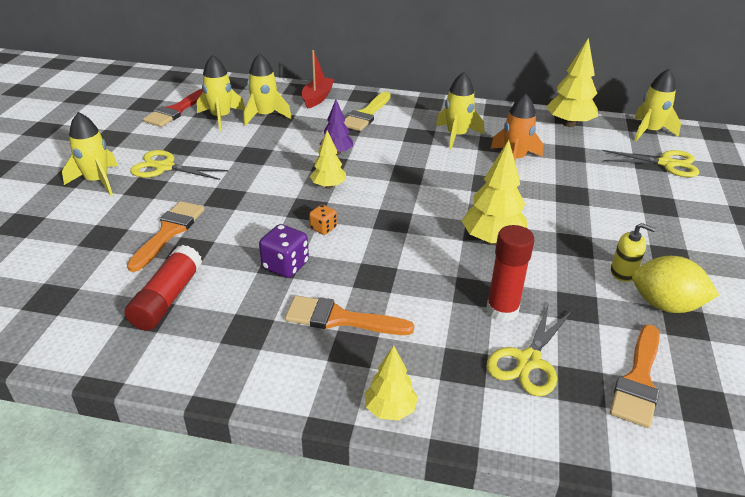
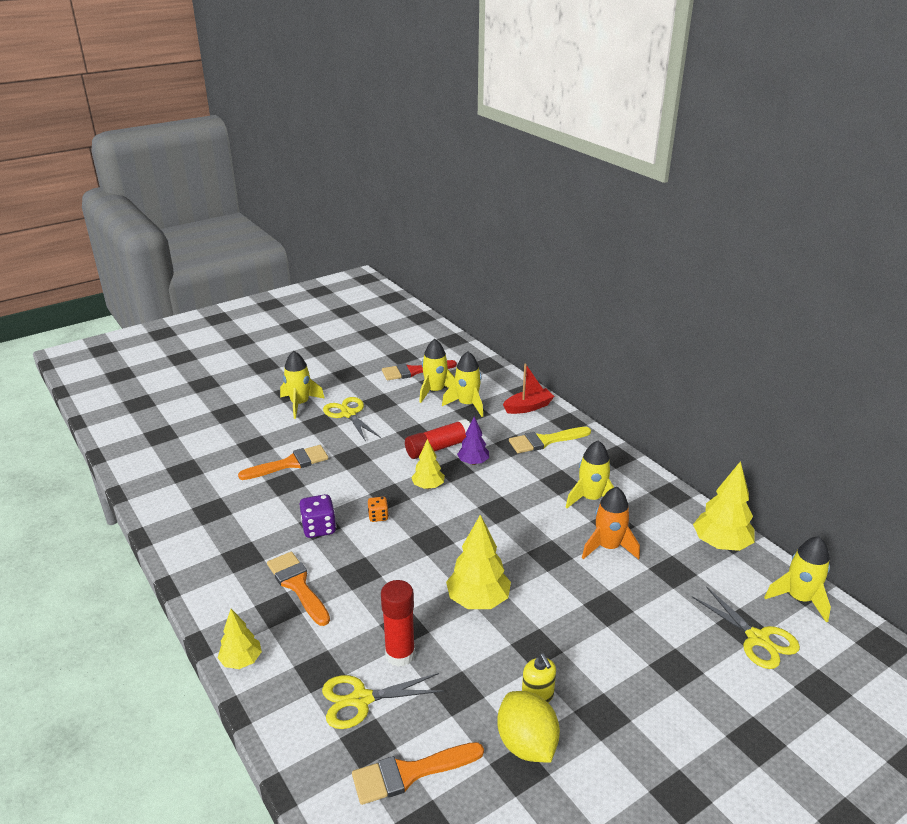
camera: 45 degrees right, 5 degrees down
red glue stick [125,245,203,330] -> red glue stick moved to [405,419,470,459]

